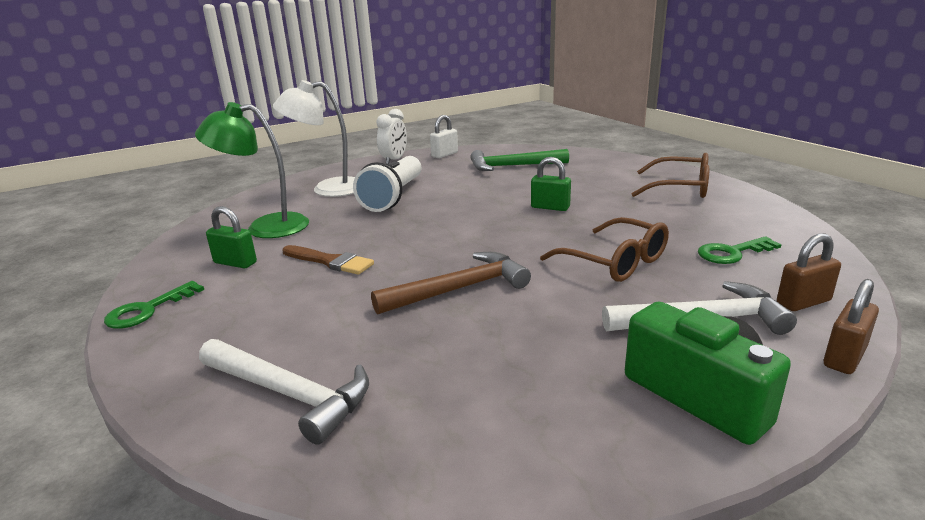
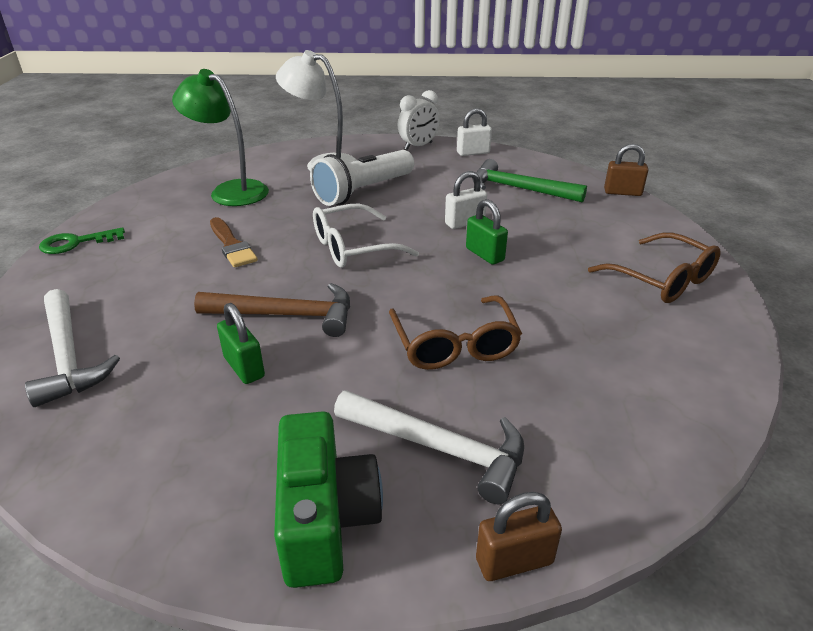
camera: 30 degrees right, 10 degrees up
green padlock [206,206,257,268] -> green padlock moved to [217,303,265,384]
green key [698,237,782,264] -> none
brown padlock [777,233,841,311] -> brown padlock moved to [604,144,648,196]
none -> white glasses [313,204,419,268]
none -> white padlock [445,171,487,229]

